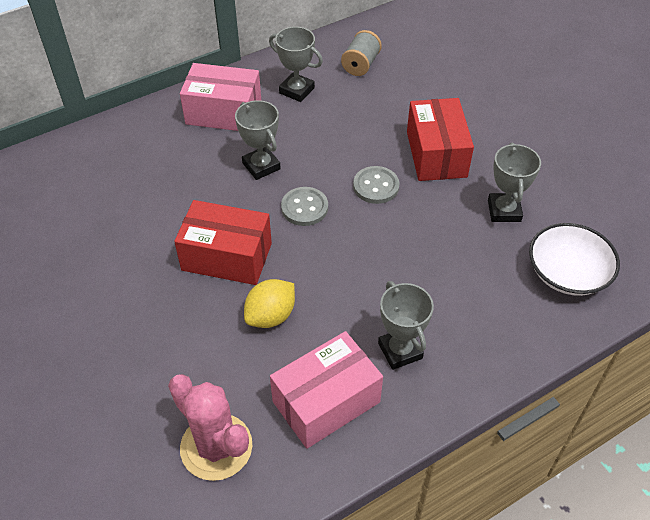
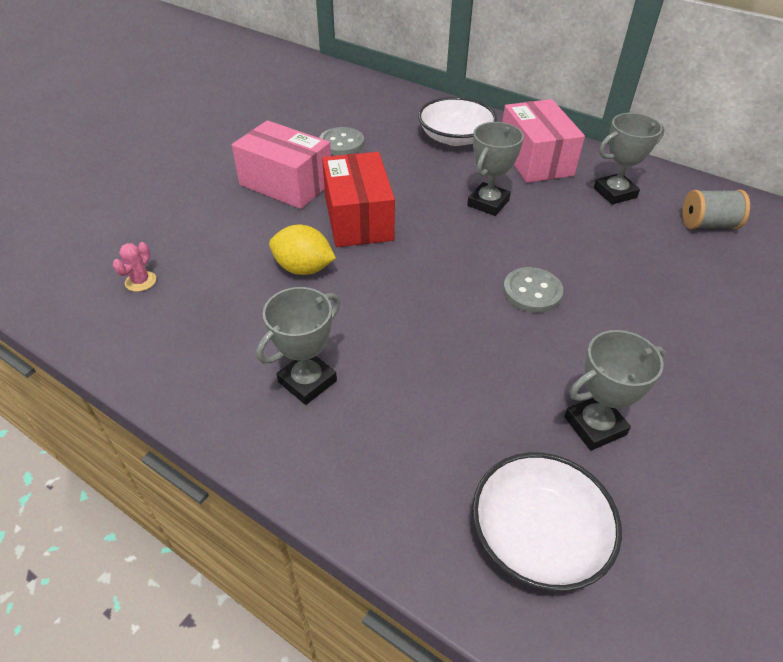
camera: 65 degrees right, 5 degrees down
pink cactus [168,374,252,481] -> pink cactus [112,242,156,292], size x0.43
grey trophy [269,27,323,102] -> grey trophy turned 60 degrees clockwise [594,113,665,204]
pink box [270,331,383,449] -> pink box moved to [232,120,331,209]
grey button [281,187,328,226] -> grey button moved to [319,127,364,156]
red box [407,98,474,181] -> none
none -> white bowl [418,97,497,146]

